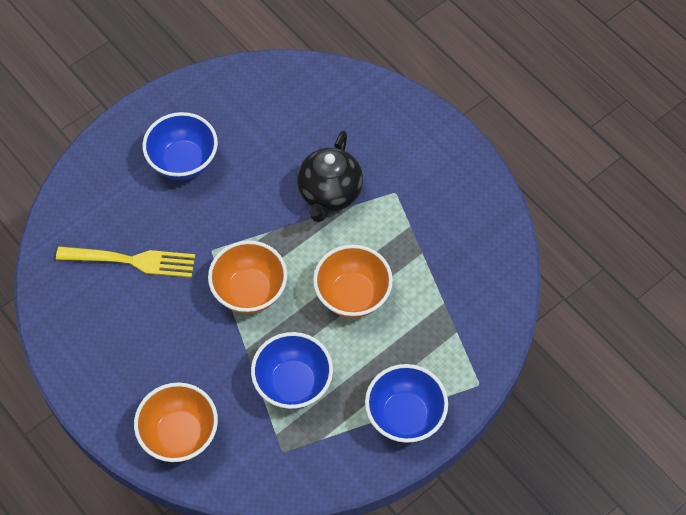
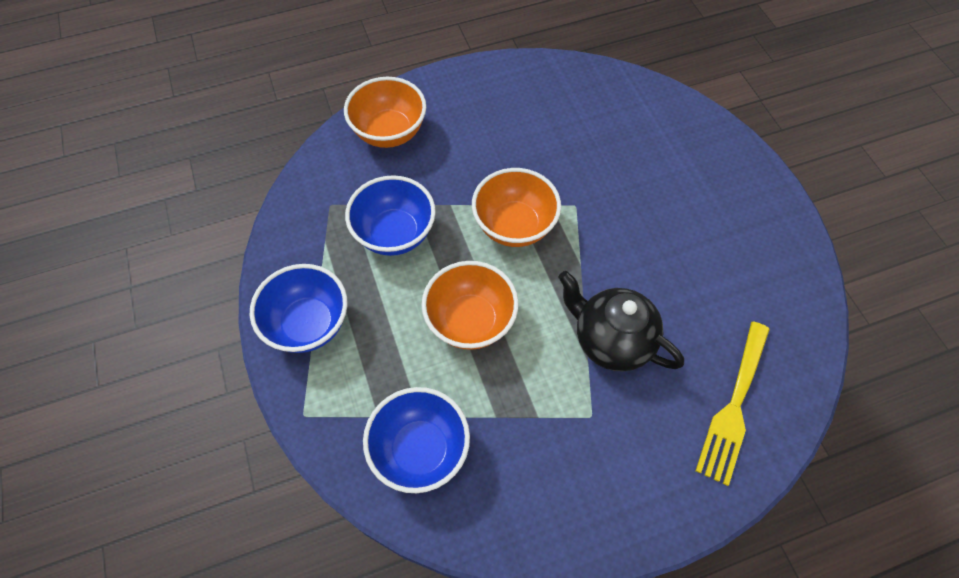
camera: 110 degrees right, 0 degrees up
yellow fork [56,246,195,278] -> yellow fork moved to [696,322,770,486]
blue bowl [142,112,218,180] -> blue bowl moved to [363,387,470,493]

